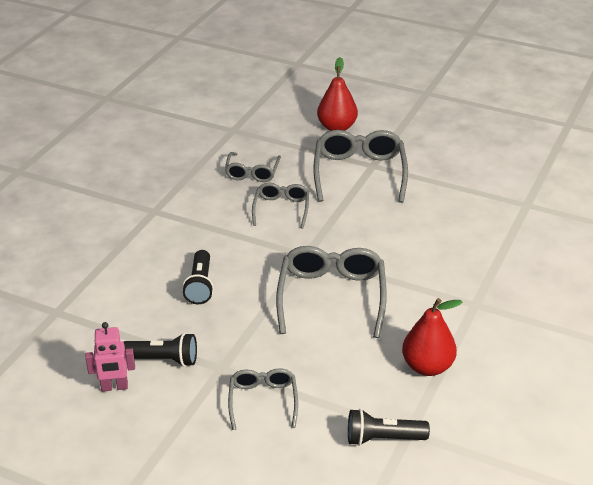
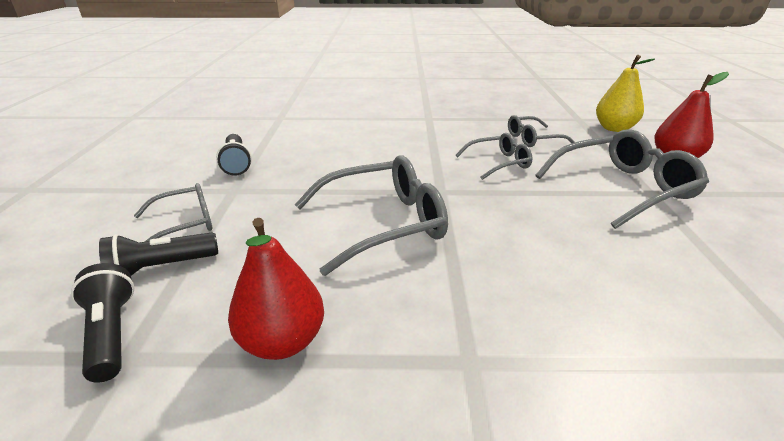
camera: 65 degrees right, 5 degrees down
pink robot [85,322,135,392] -> none
black flashlight [182,250,214,304] -> black flashlight moved to [99,232,218,276]
none -> yellow pear [596,55,655,132]

